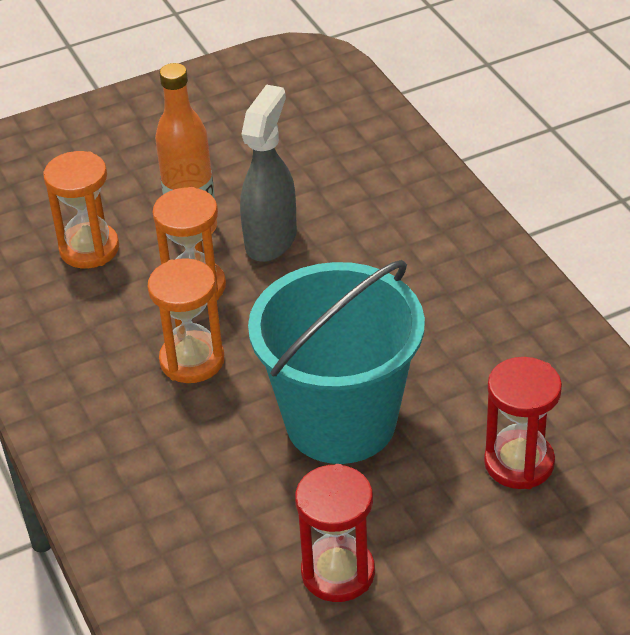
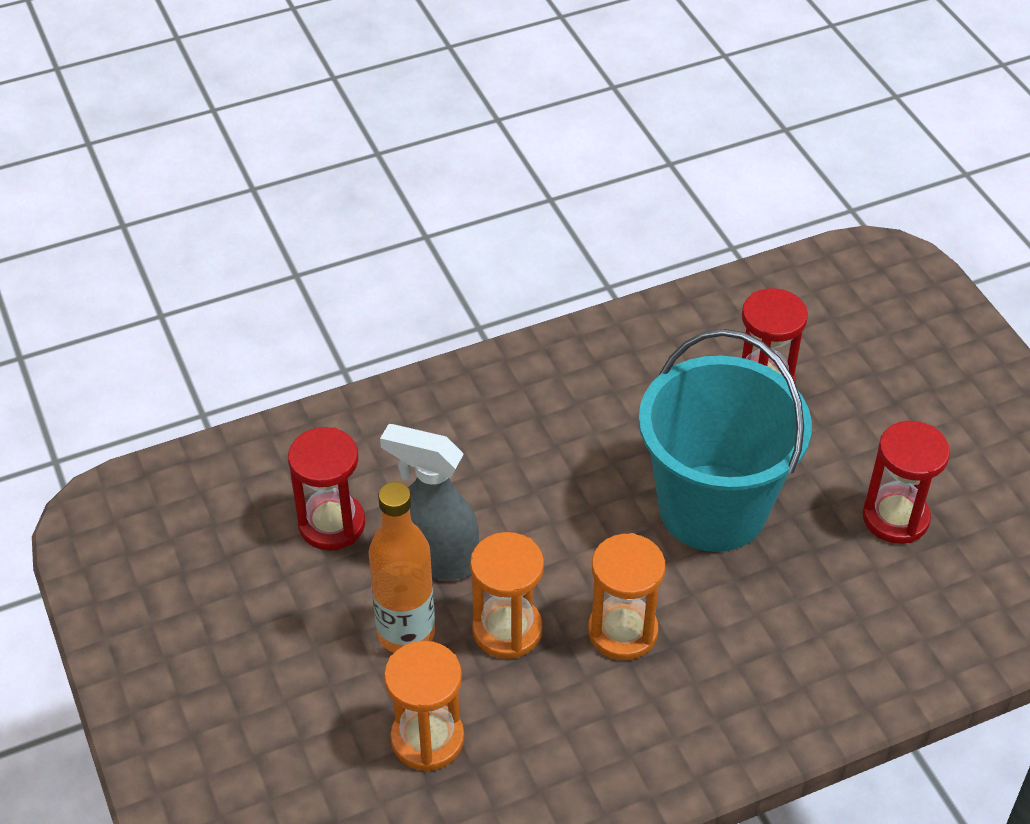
camera: 90 degrees left, 5 degrees up
none -> red hourglass [288,427,365,551]

